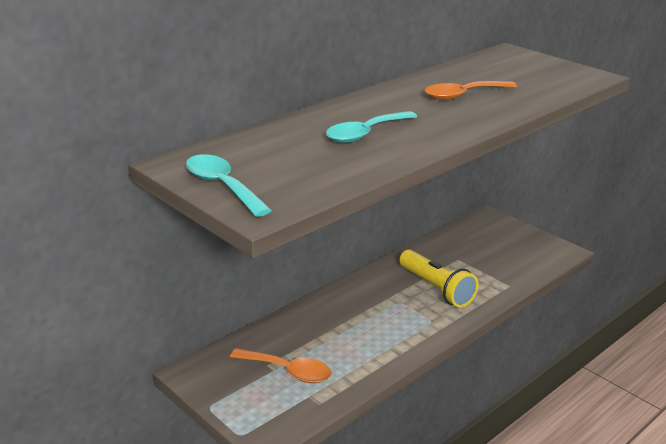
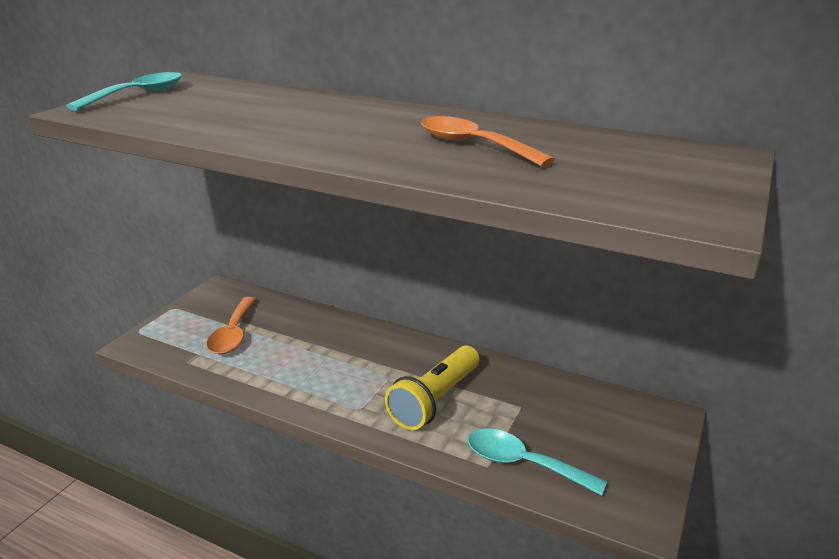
camera: 70 degrees right, 0 degrees up
turquoise spoon [326,111,417,143] -> turquoise spoon moved to [468,428,607,496]

